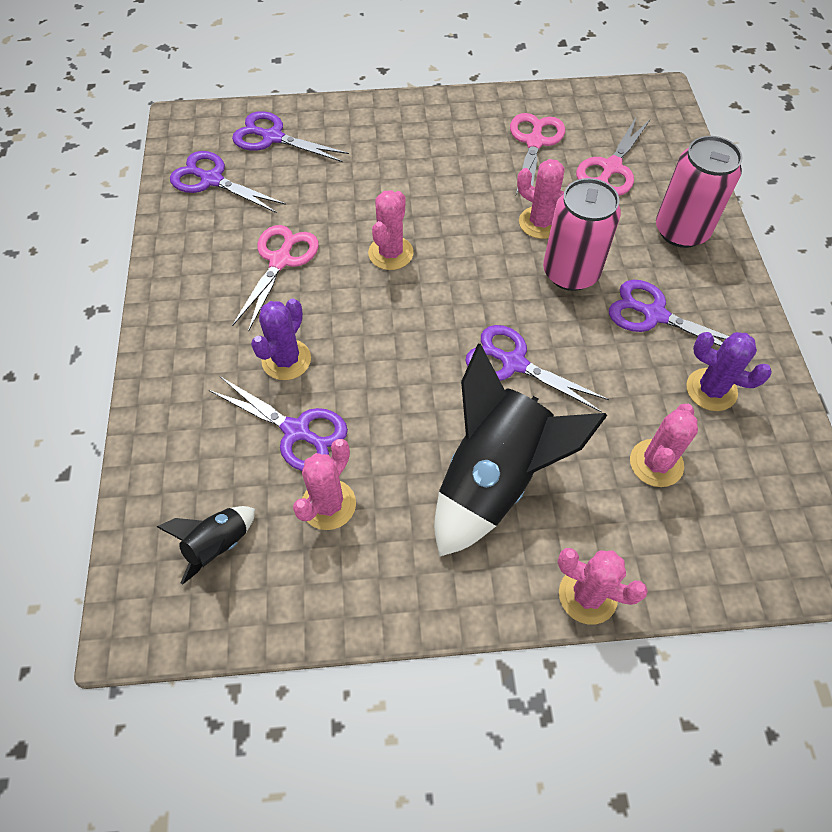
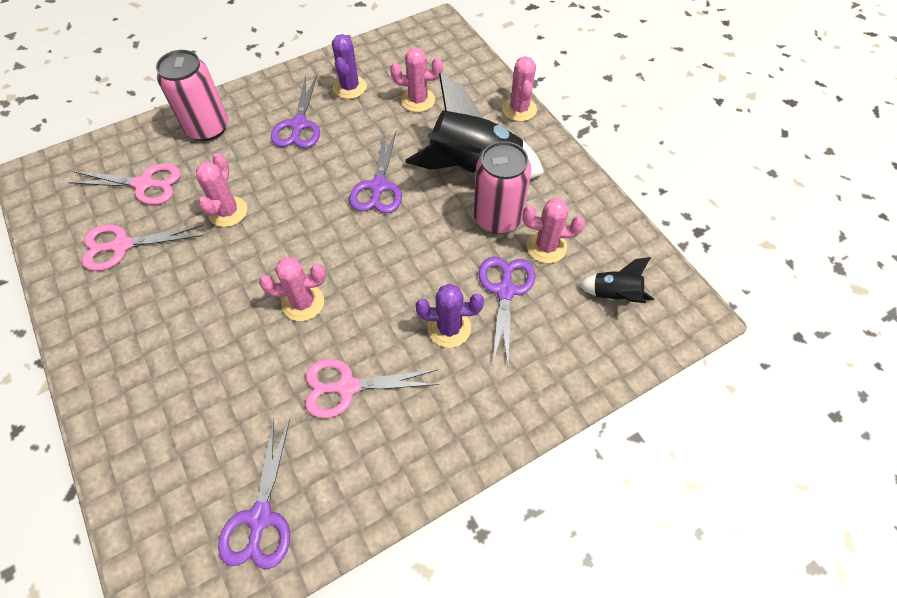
camera: 115 degrees left, 0 degrees up
purple scissors [232,111,349,162] -> none
pink can [543,178,621,291] -> pink can moved to [473,141,531,234]

